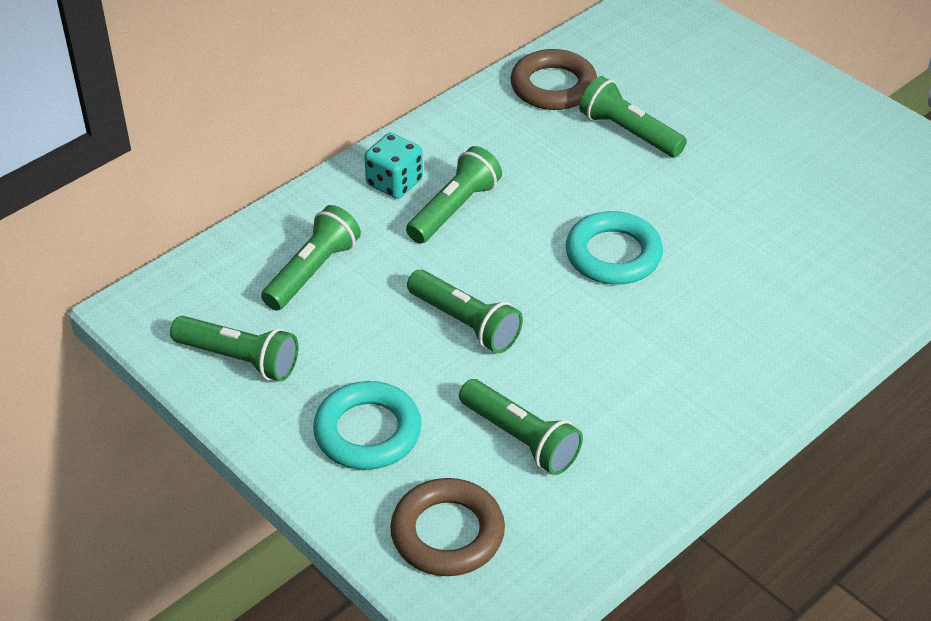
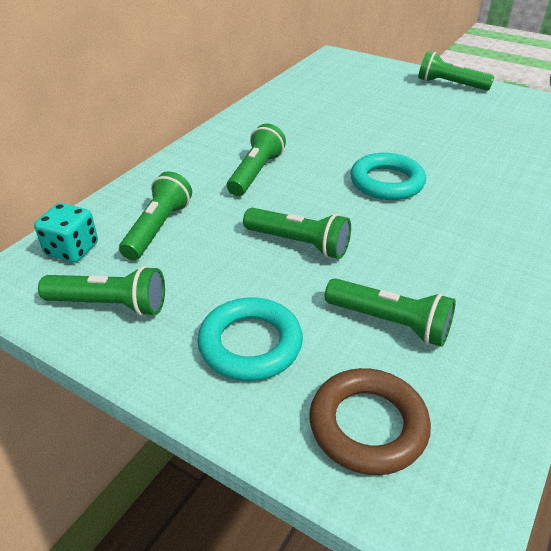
camera: 15 degrees left, 5 degrees down
turquoise dice [364,133,423,199] -> turquoise dice moved to [34,203,98,263]
brown ring [510,49,597,110] -> none
green flashlight [579,76,687,157] -> green flashlight moved to [418,51,495,91]

